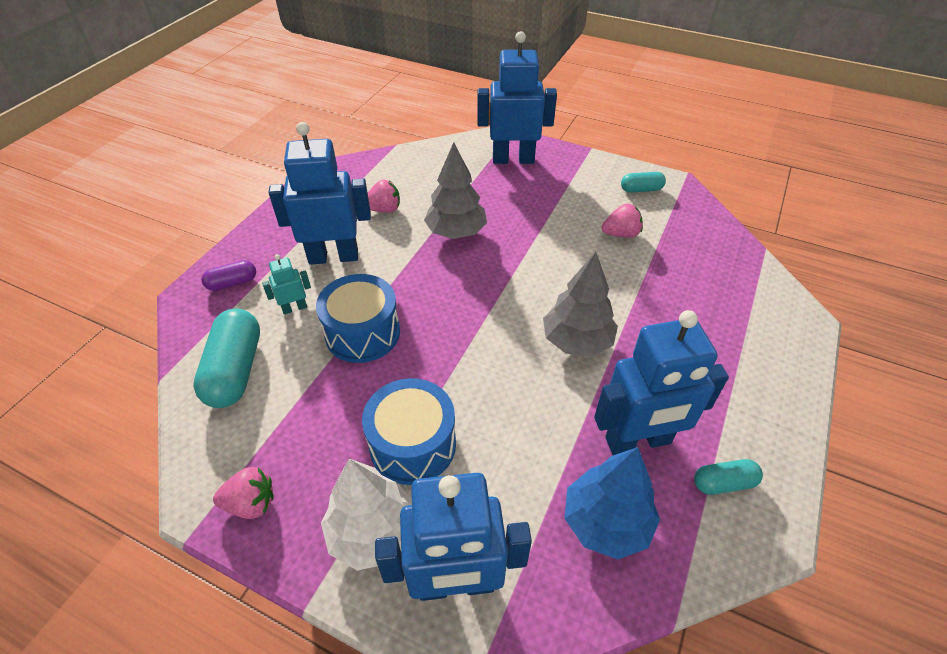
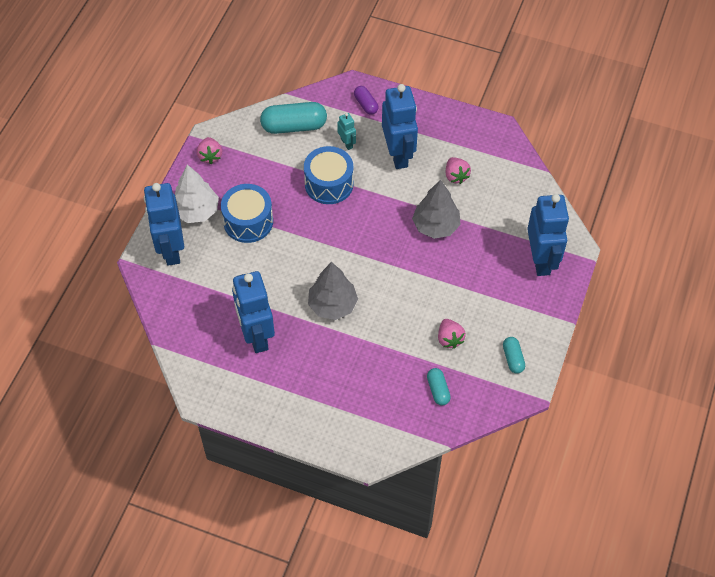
camera: 85 degrees right, 10 degrees up
blue tree [564,447,660,559] -> none
turquoise capsule [694,459,763,495] -> turquoise capsule moved to [427,368,451,405]

